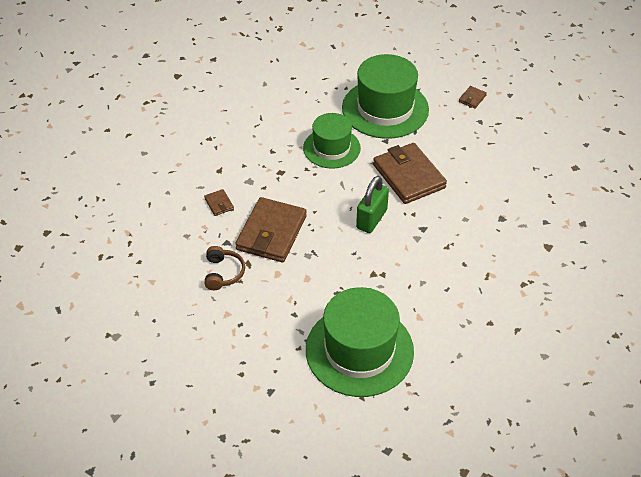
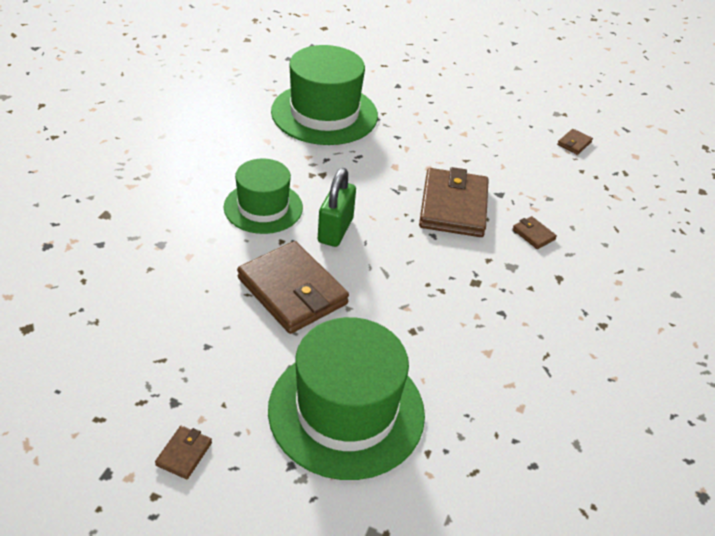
camera: 165 degrees right, 5 degrees down
brown headphones [205,246,245,290] -> none
green hat [303,113,361,169] -> green hat moved to [224,158,303,234]
none -> brown wallet [557,129,593,155]

